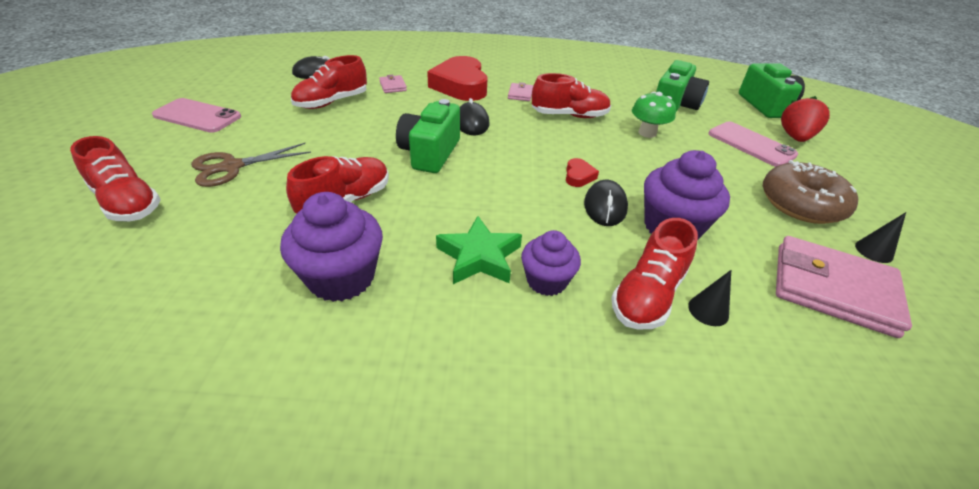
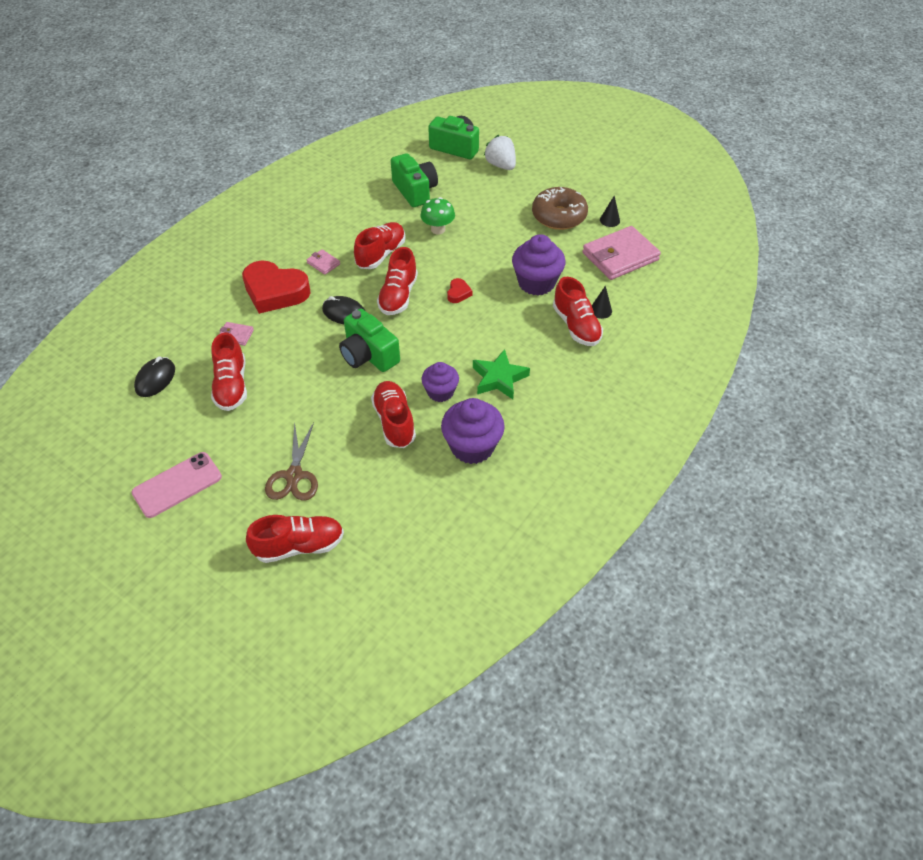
camera: 55 degrees left, 10 degrees up
purple cupcake [521,230,581,296] -> purple cupcake moved to [422,362,459,402]
red heart [566,158,599,187] -> red heart turned 60 degrees clockwise [447,278,472,303]
black mouse [584,180,628,226] -> none
pink phone [709,121,798,167] -> none
red strawberry [781,96,830,142] -> white strawberry [484,135,516,170]
none -> red shoe [377,247,418,315]

